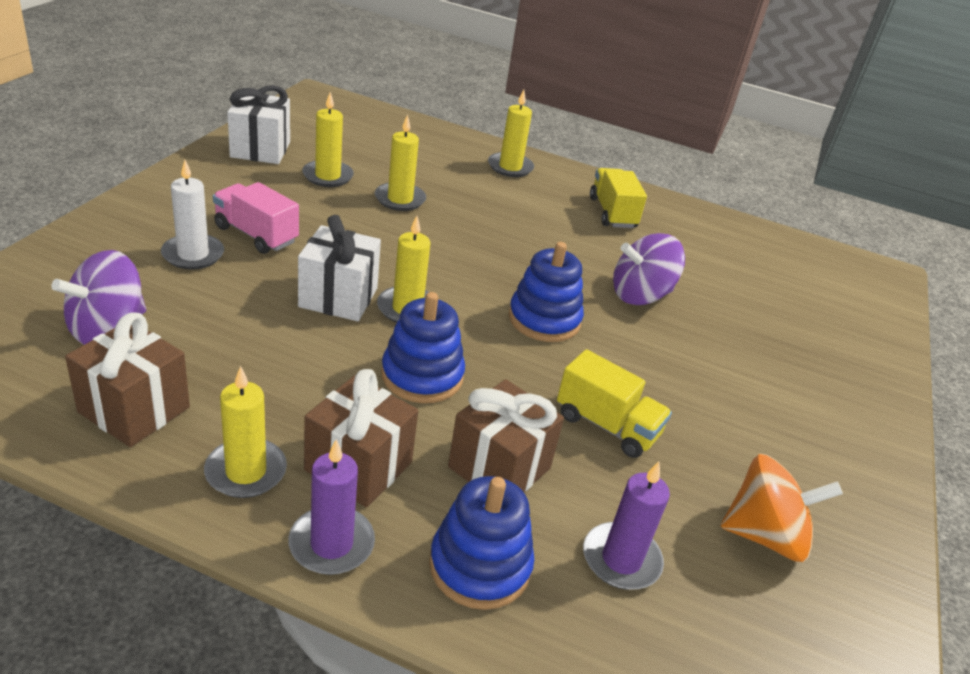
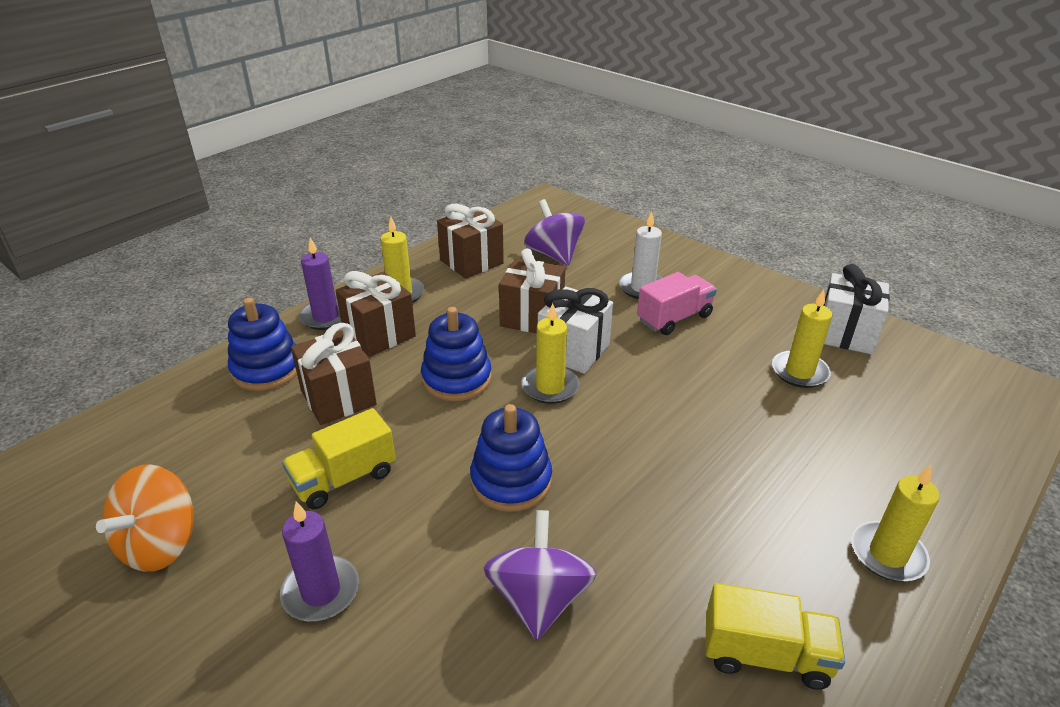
camera: 115 degrees right, 0 degrees up
yellow candle [375,115,426,211] -> none
purple candle [583,462,670,590] -> purple candle moved to [280,502,359,621]
none -> brown gift [499,248,565,333]

